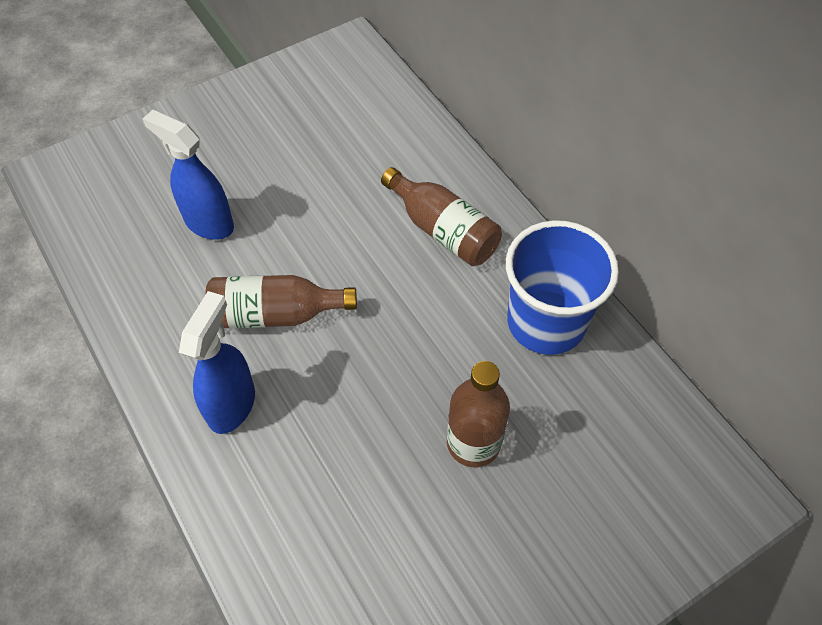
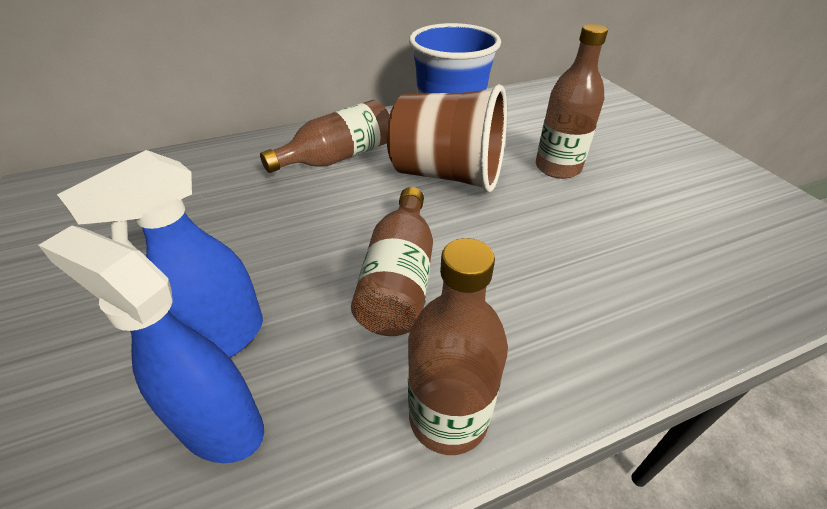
camera: 80 degrees left, 15 degrees down
blue spray bottle [179,291,255,434] -> blue spray bottle moved to [38,226,264,463]
none -> brown cup [387,84,507,193]
none -> brown bottle [408,238,508,455]

